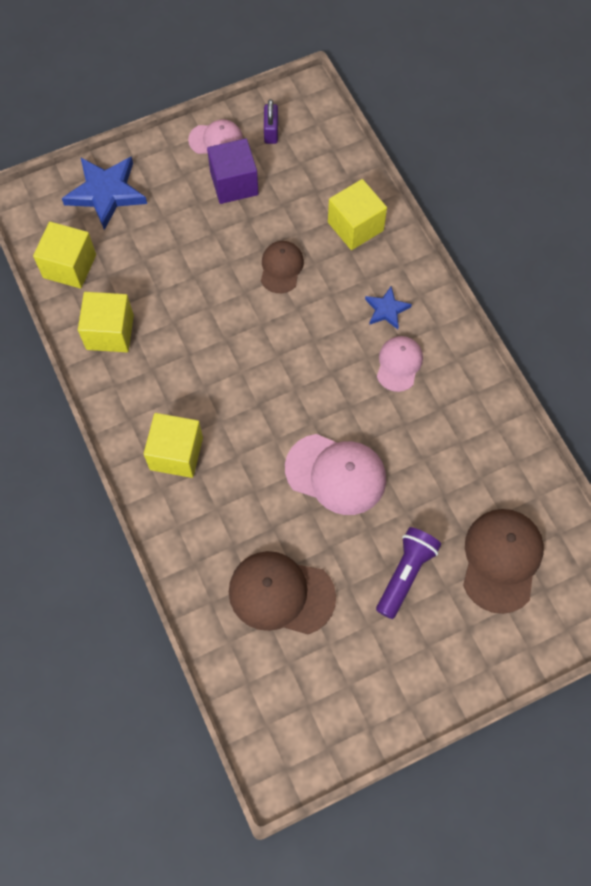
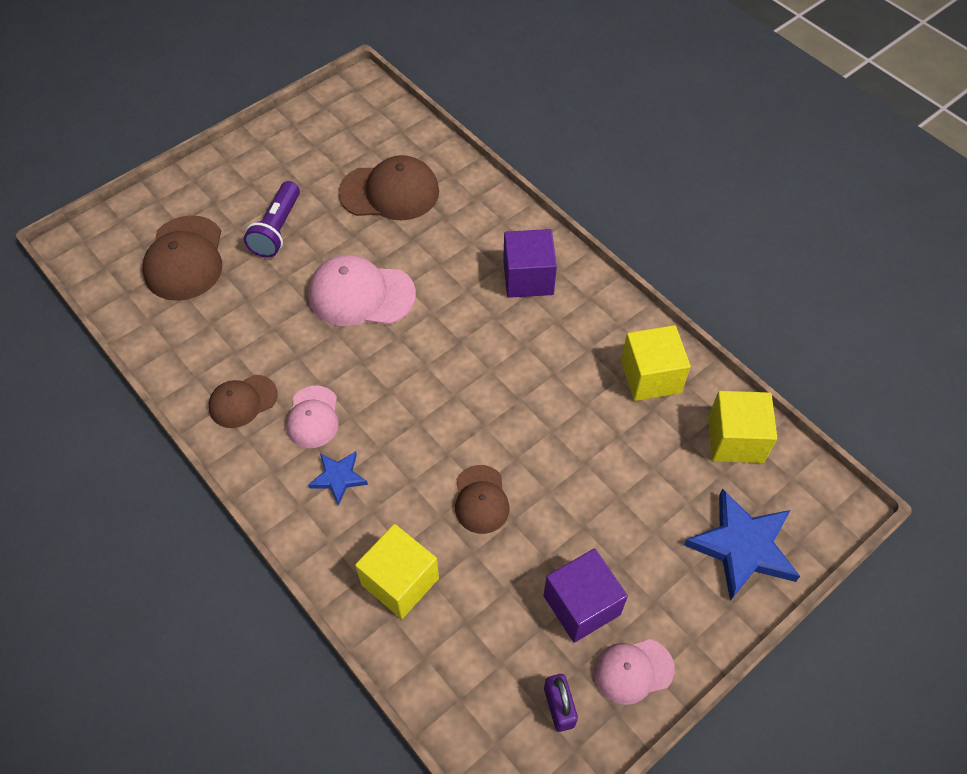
camera: 165 degrees right, 10 degrees down
yellow cube [144,413,203,478] -> purple cube [503,229,557,298]
none -> brown cap [209,375,278,428]

